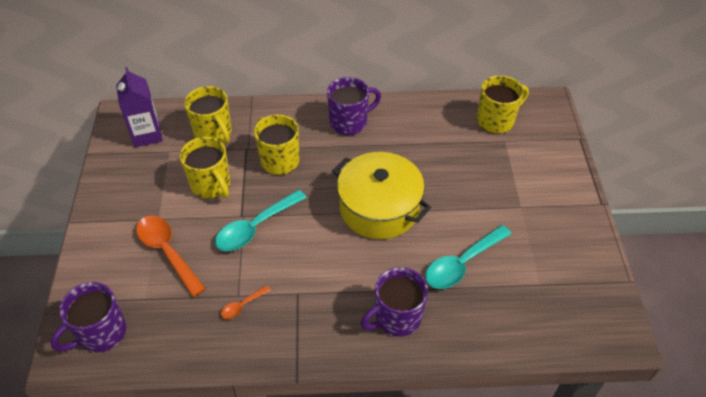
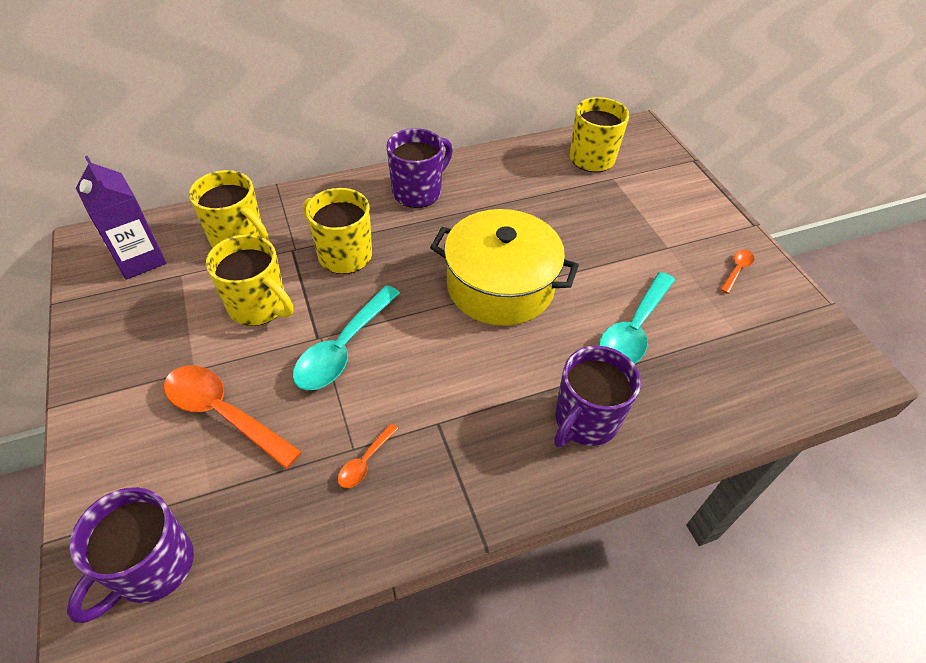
camera: 20 degrees left, 0 degrees up
none -> orange spoon [721,250,754,294]

